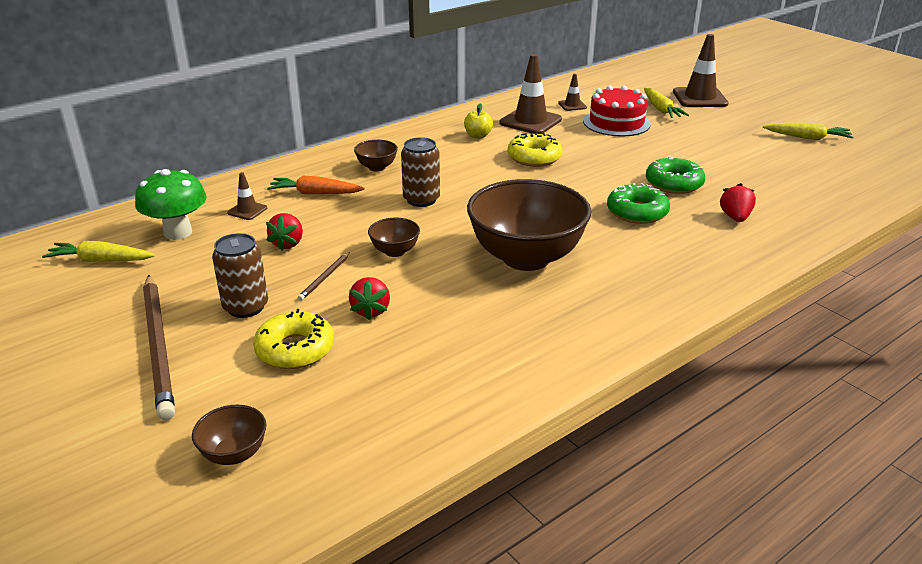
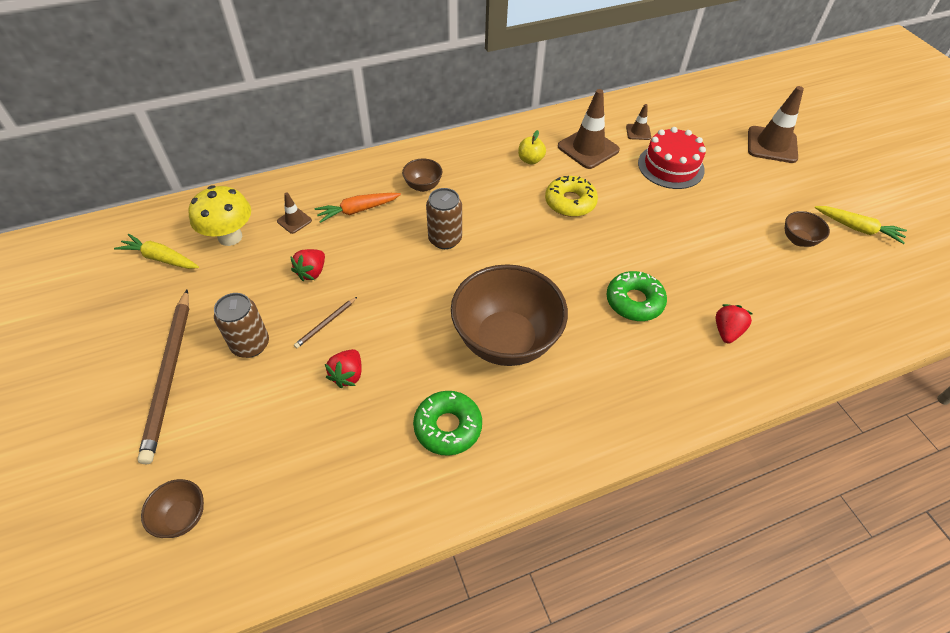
camera: 15 degrees right, 20 degrees up
green mushroom [135,169,207,240] -> yellow mushroom [188,185,251,246]
yellow donut [253,309,334,369] -> none
orange carrot [267,176,365,194] -> orange carrot turned 45 degrees counterclockwise [315,193,401,223]
brown bowl [368,218,420,257] -> brown bowl moved to [785,211,830,247]
yellow carrot [644,88,689,118] -> none
green donut [646,157,705,194] -> green donut moved to [413,391,482,456]

